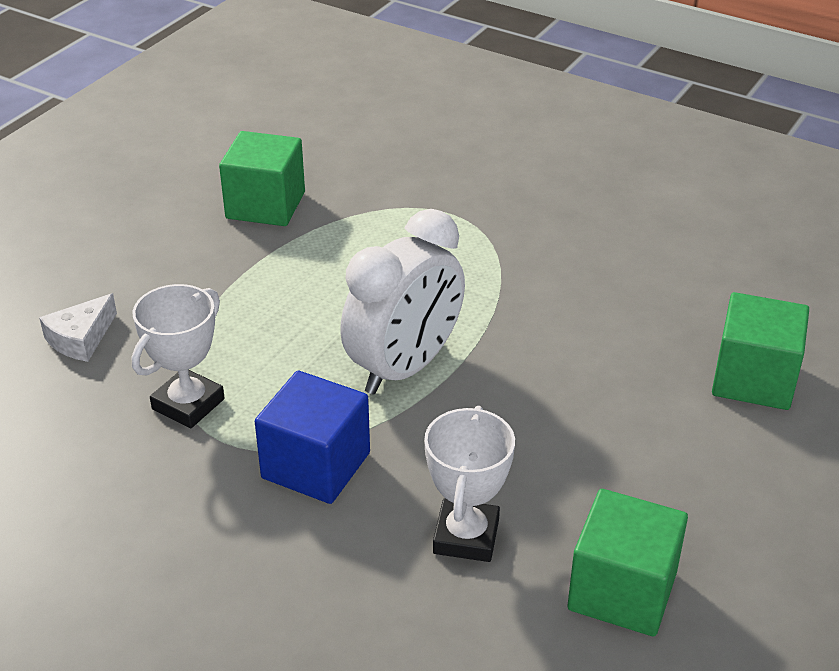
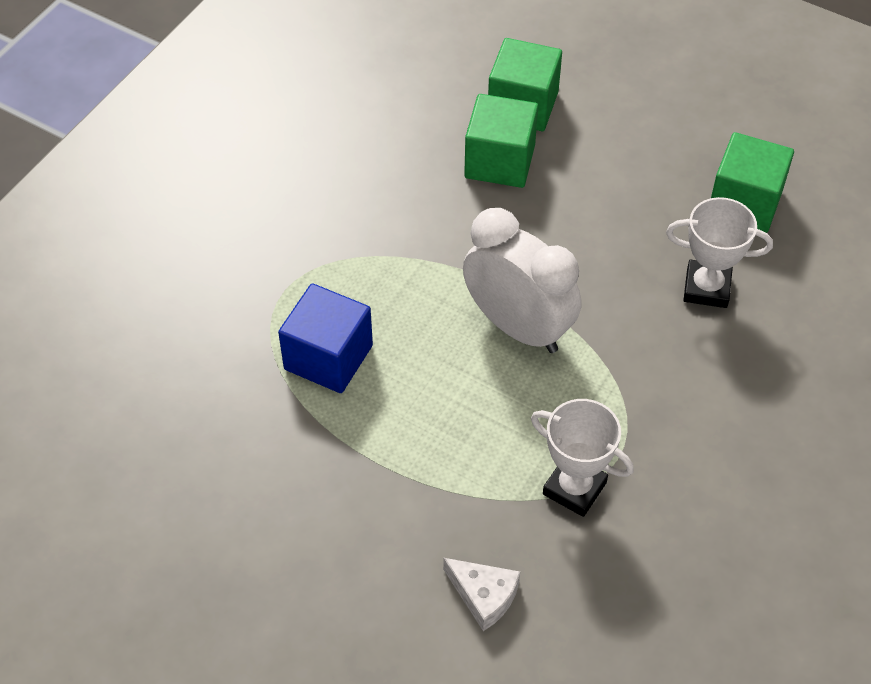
camera: 90 degrees left, 15 degrees up
green cube [219,131,305,226] -> green cube moved to [464,94,538,188]
blue cube [255,371,370,504] -> blue cube moved to [278,283,373,393]

